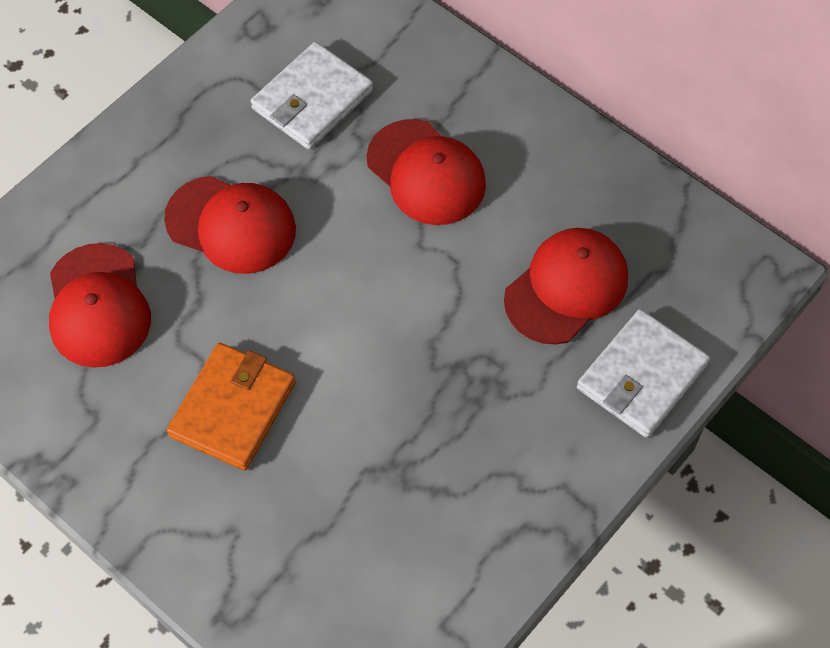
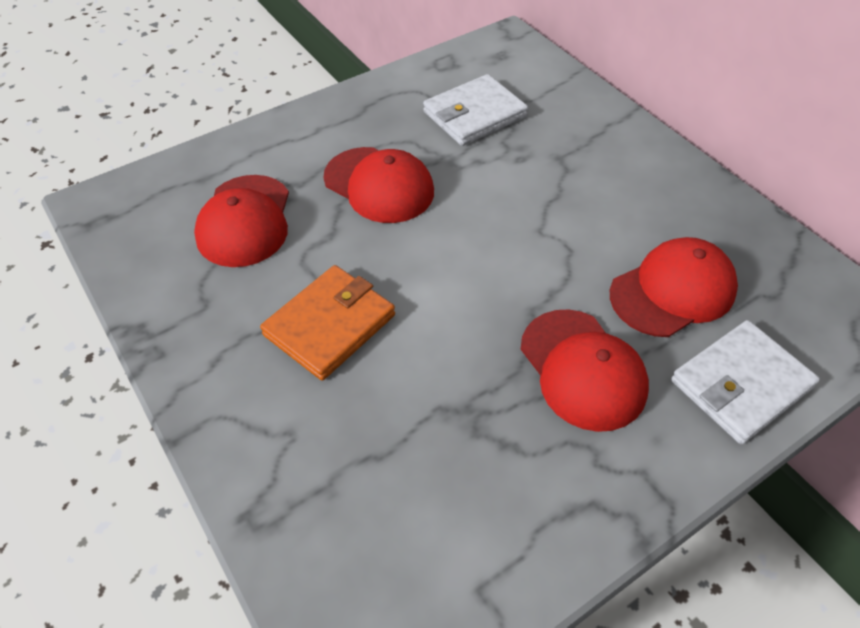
camera: 15 degrees right, 10 degrees down
red cap [367,119,486,225] -> red cap moved to [521,309,649,432]

